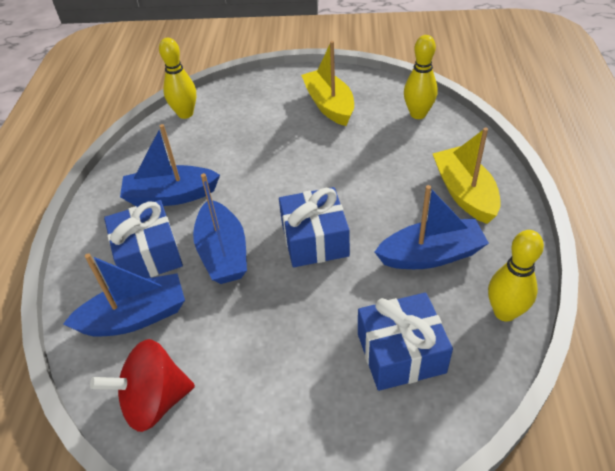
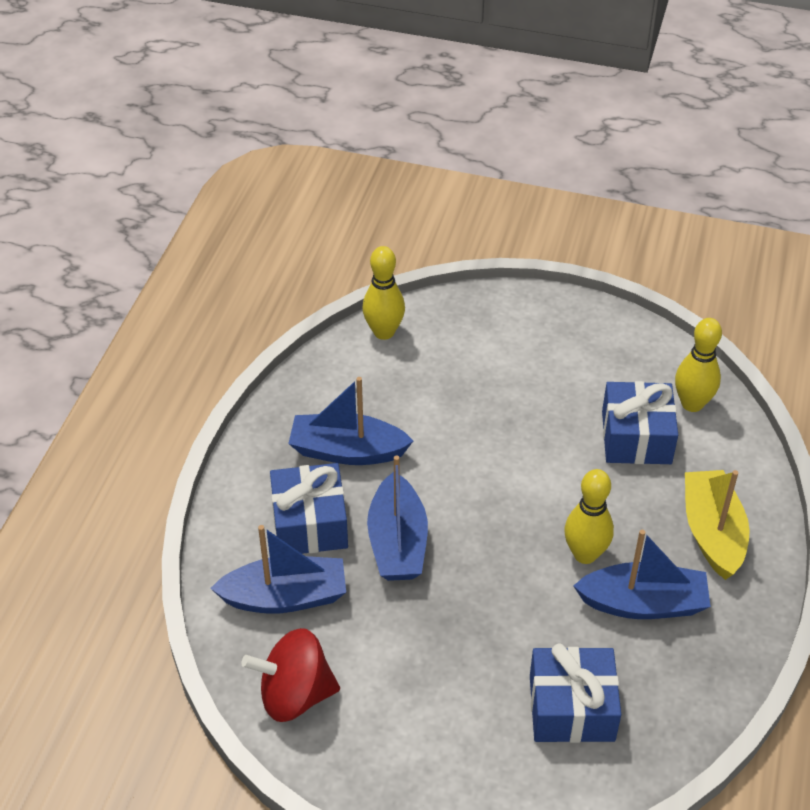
camera: 10 degrees right, 0 degrees up
blue gift [279,187,350,267] -> blue gift moved to [602,381,678,464]
yellow boat [301,41,354,126] -> none
yellow bowling pin [488,230,544,322] -> yellow bowling pin moved to [564,469,614,564]

